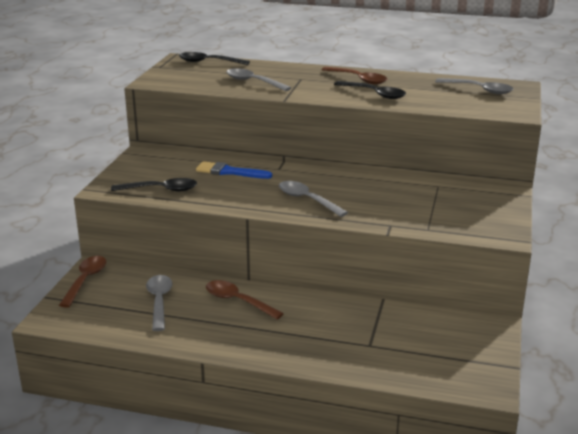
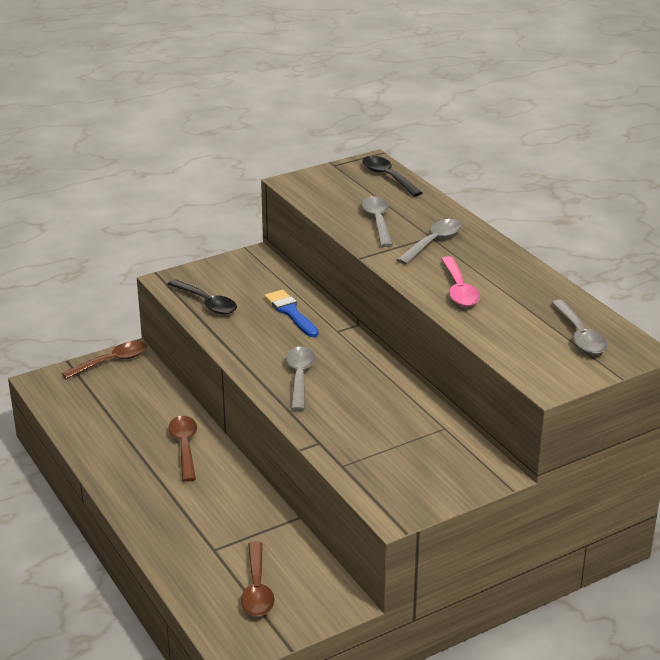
camera: 45 degrees right, 5 degrees up
grey spoon [146,275,173,331] -> grey spoon moved to [397,219,462,264]
brown spoon [322,67,387,84] -> brown spoon moved to [241,541,274,616]
black spoon [334,81,406,99] -> pink spoon [441,256,480,306]

